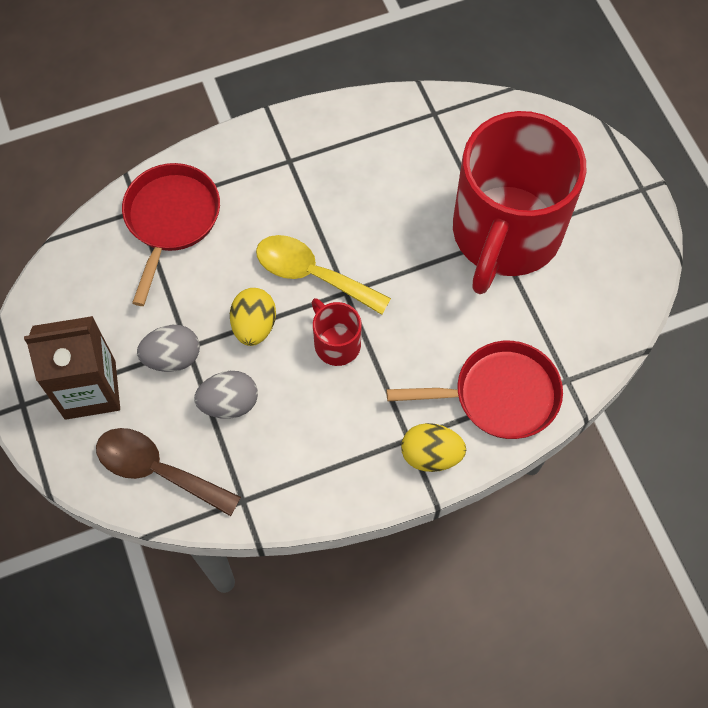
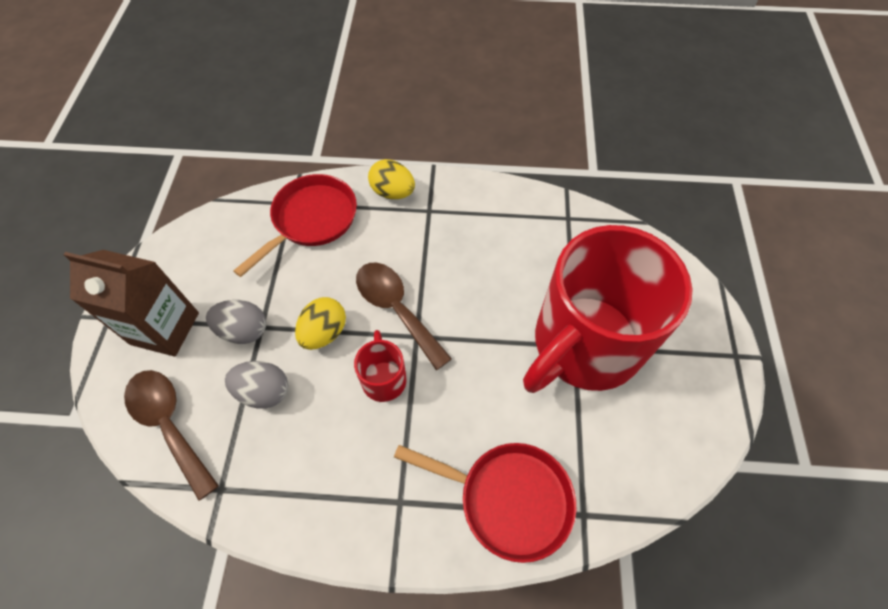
camera: 25 degrees right, 5 degrees down
yellow spoon [256,235,391,315] -> brown spoon [356,263,452,370]
yellow egg [401,423,466,472] -> yellow egg moved to [368,159,415,199]

